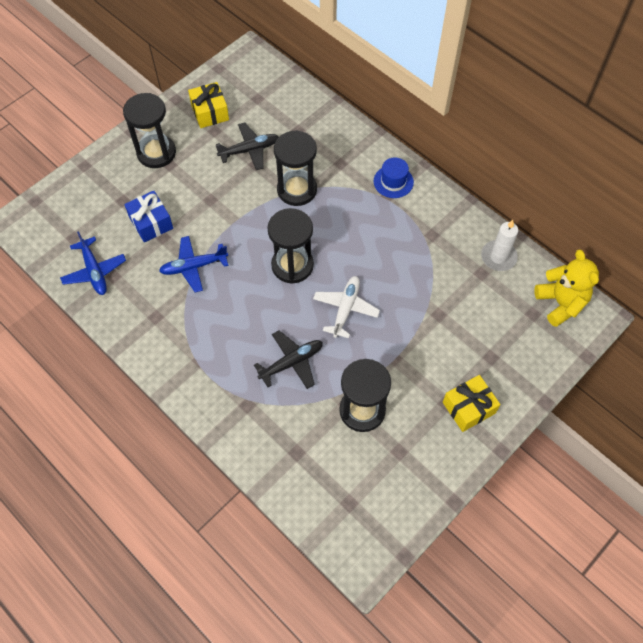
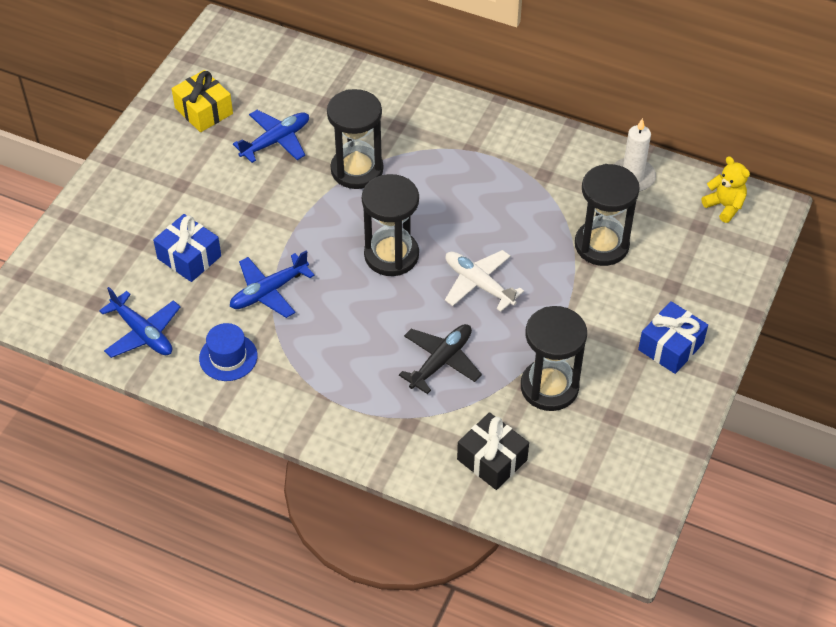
camera: 20 degrees left, 10 degrees down
black hourglass [123,93,176,168] -> black hourglass moved to [575,164,640,266]
black plane [215,123,279,170] -> blue plane [233,110,309,163]
white plane [313,276,380,338] -> white plane turned 45 degrees counterclockwise [445,250,524,312]
blue hat [373,157,414,198] -> blue hat moved to [199,323,257,381]
yellow gift [443,375,500,432] -> blue gift [638,301,708,374]
yellow teddy bear [534,250,599,327] -> yellow teddy bear [701,156,750,223], size x0.65
none -> black gift [457,412,529,490]

